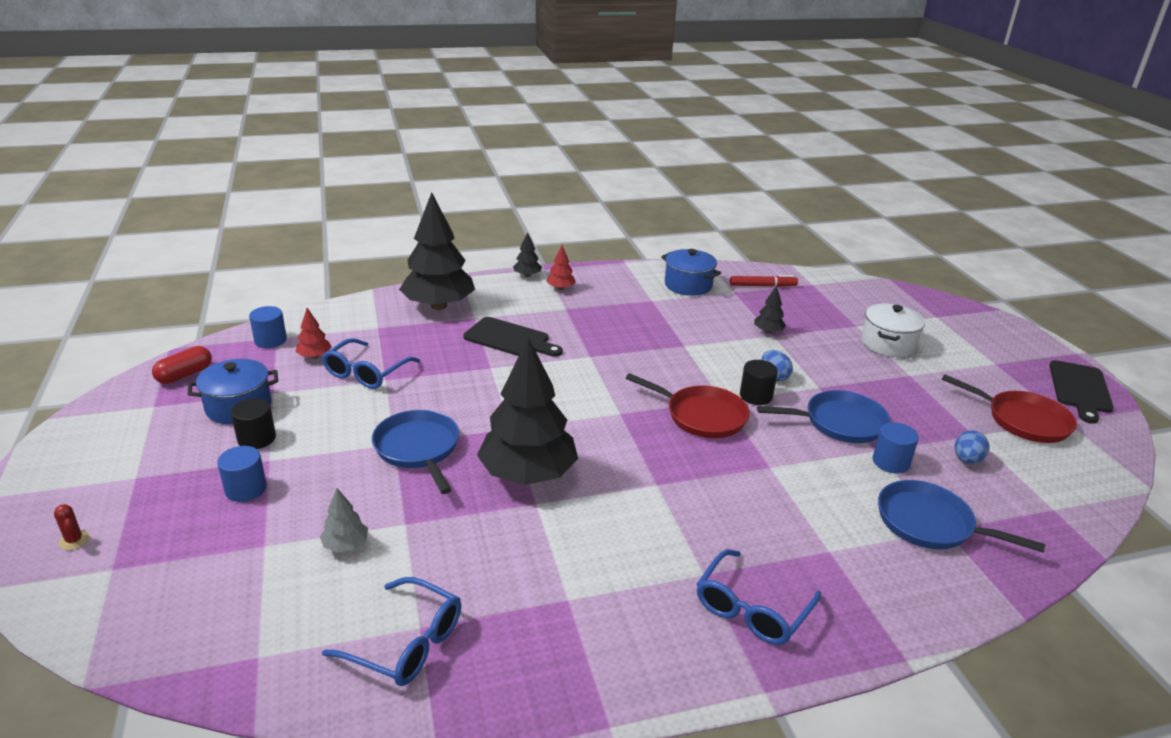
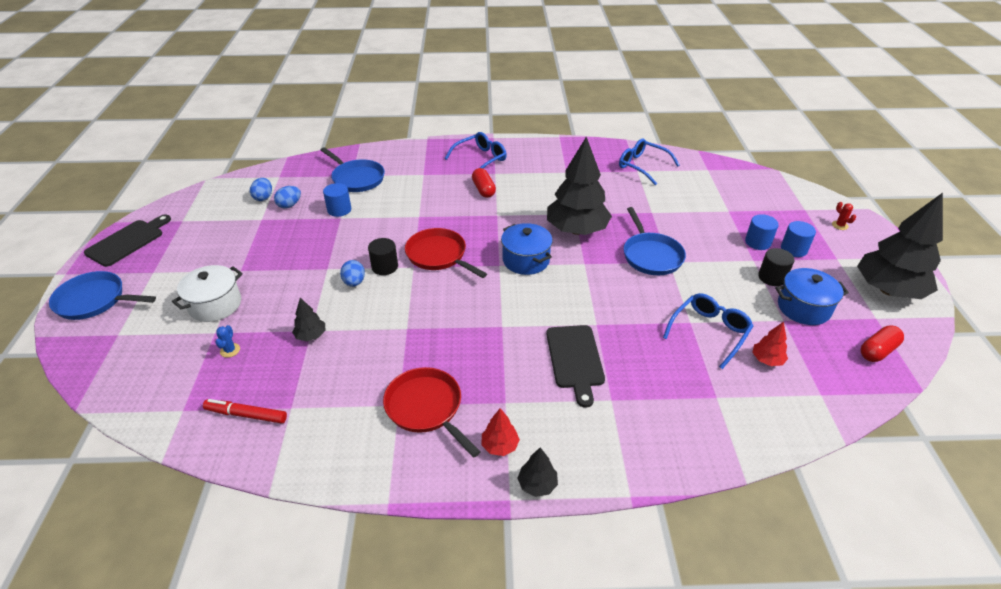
camera: 165 degrees left, 10 degrees up
blue cylinder [249,306,287,348] -> blue cylinder moved to [781,221,816,257]
grey tree [320,488,368,552] -> none
black tree [399,192,475,310] -> black tree moved to [857,193,943,299]
black cutting board [463,317,563,357] -> black cutting board turned 135 degrees counterclockwise [546,325,605,408]
blue pot [661,249,721,296] -> blue pot moved to [501,223,553,275]
blue pan [757,390,890,443] -> blue pan moved to [49,271,156,320]
red pan [942,374,1077,443] -> red pan moved to [383,367,481,457]
none -> blue cactus [215,325,240,358]
none -> blue egg [250,178,272,201]
none -> red capsule [472,168,496,198]

